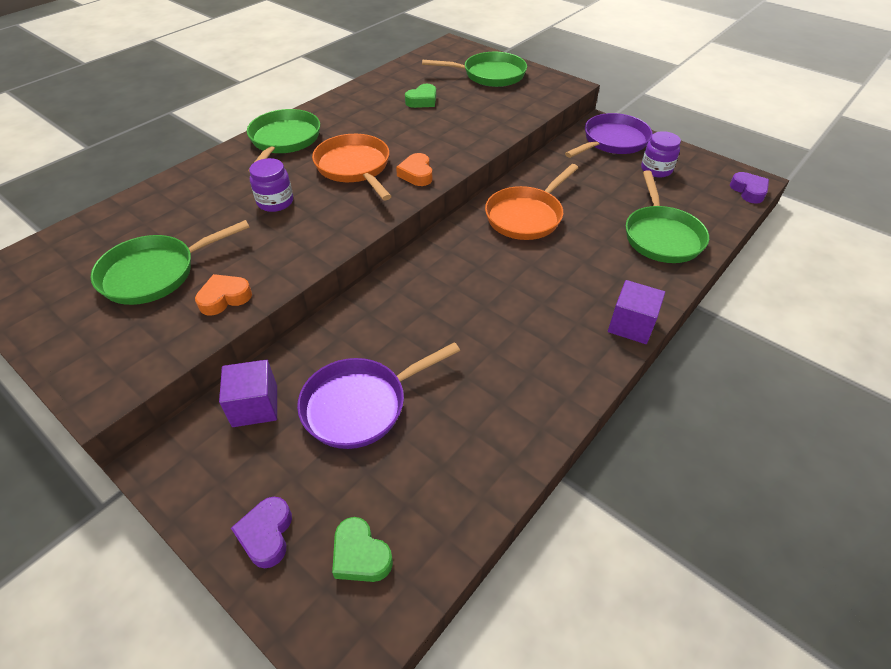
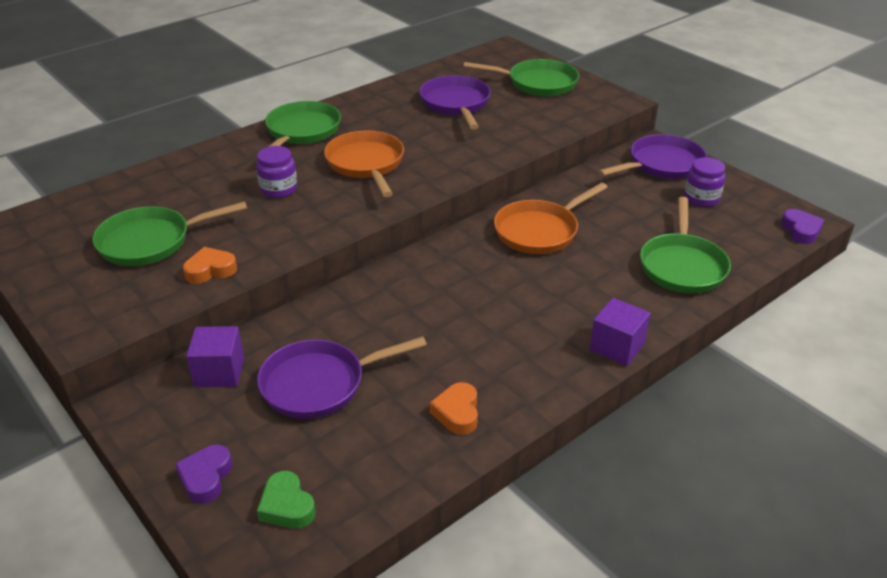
camera: 10 degrees right, 10 degrees down
orange heart [396,153,432,186] -> orange heart moved to [430,382,478,435]
green heart [405,84,436,108] -> purple pan [419,75,491,129]

